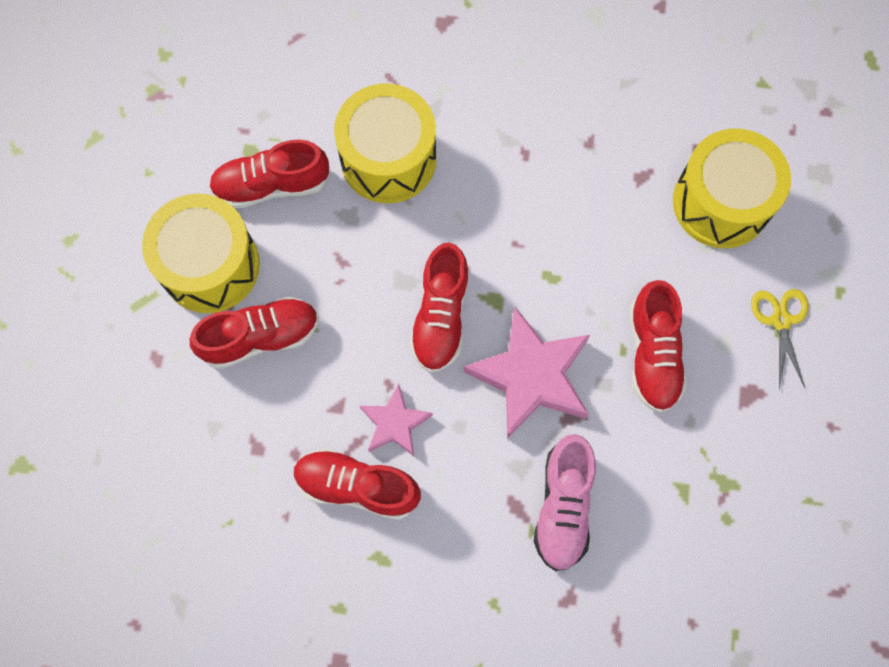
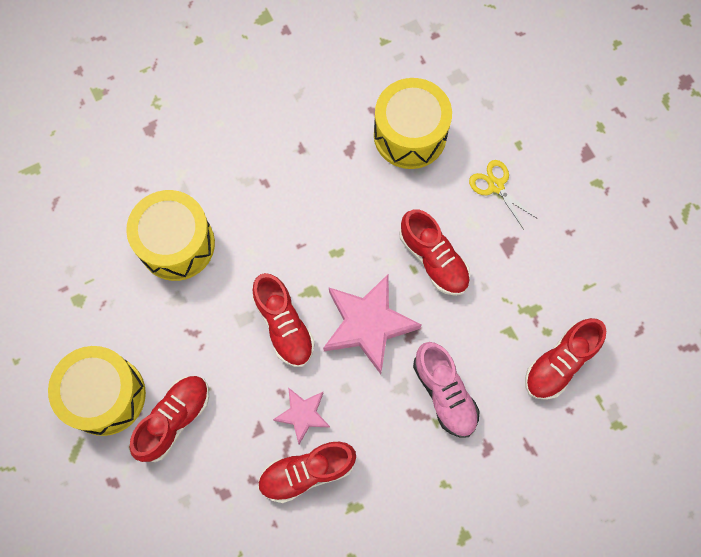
camera: 35 degrees left, 0 degrees up
red shoe [209,140,330,209] -> red shoe moved to [525,318,606,400]

